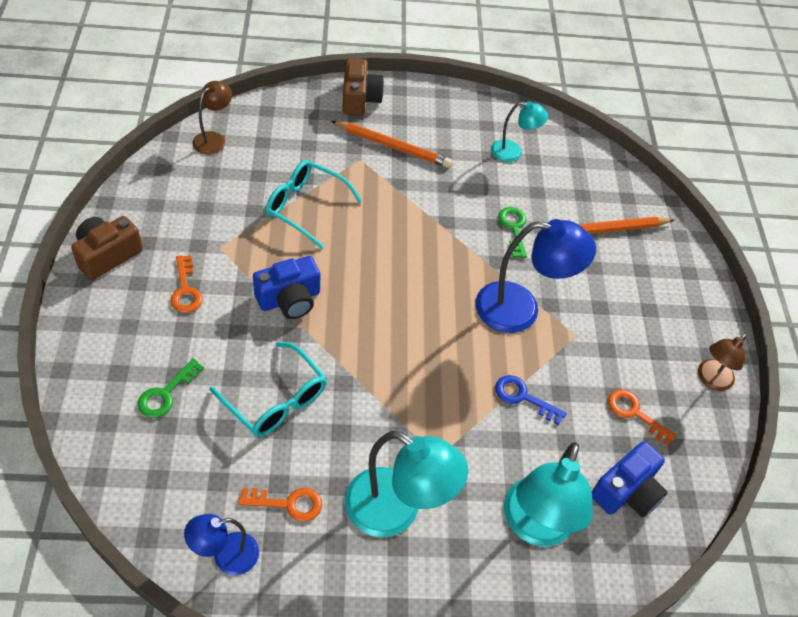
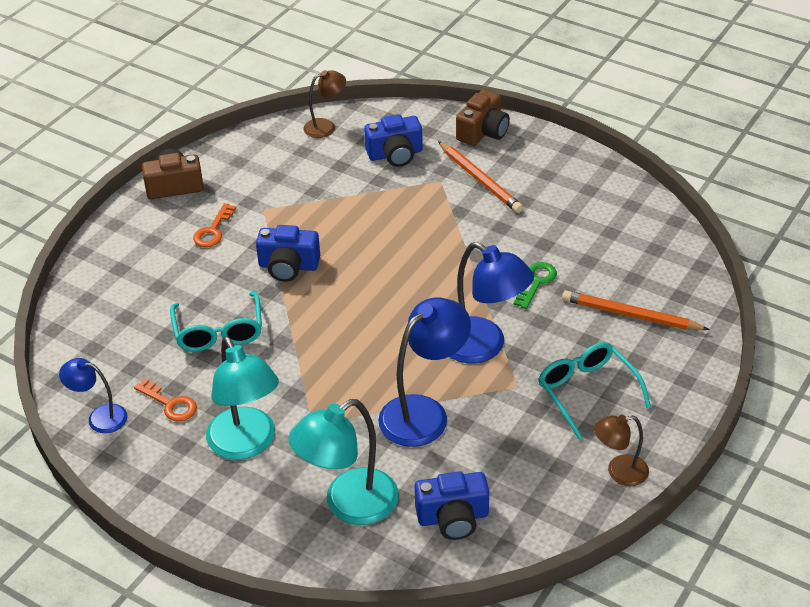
camera: 40 degrees right, 10 degrees down
green key [138,358,204,418] -> none
turquoise glasses [266,160,362,249] -> turquoise glasses moved to [538,342,651,439]
turquoise lamp [491,101,548,162] -> none
blue key [495,375,566,425] -> blue lamp [378,297,471,447]
orange key [608,389,677,446] -> none
none -> blue camera [364,114,423,167]

